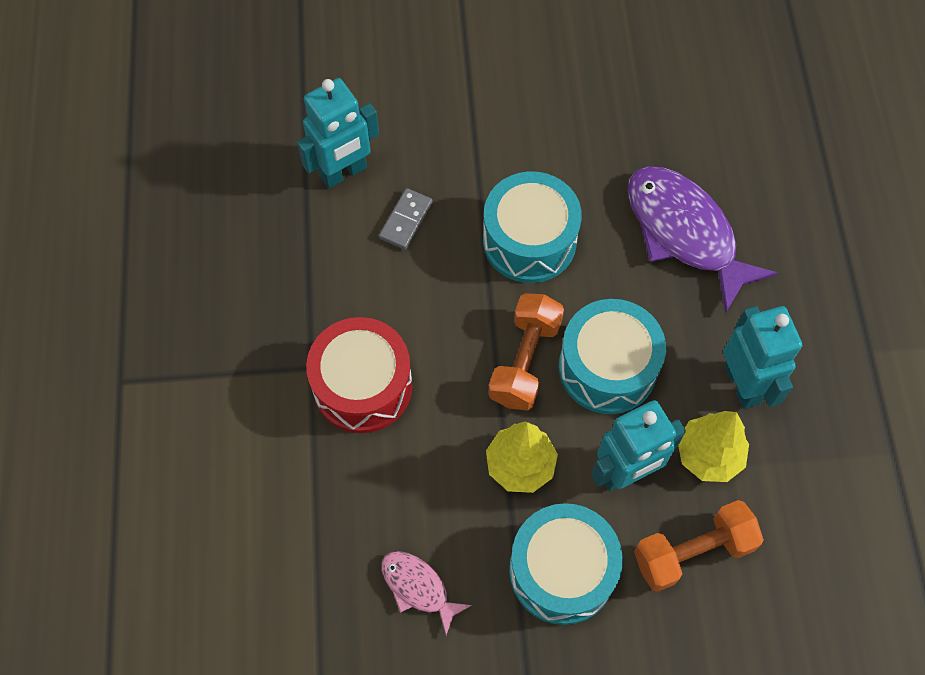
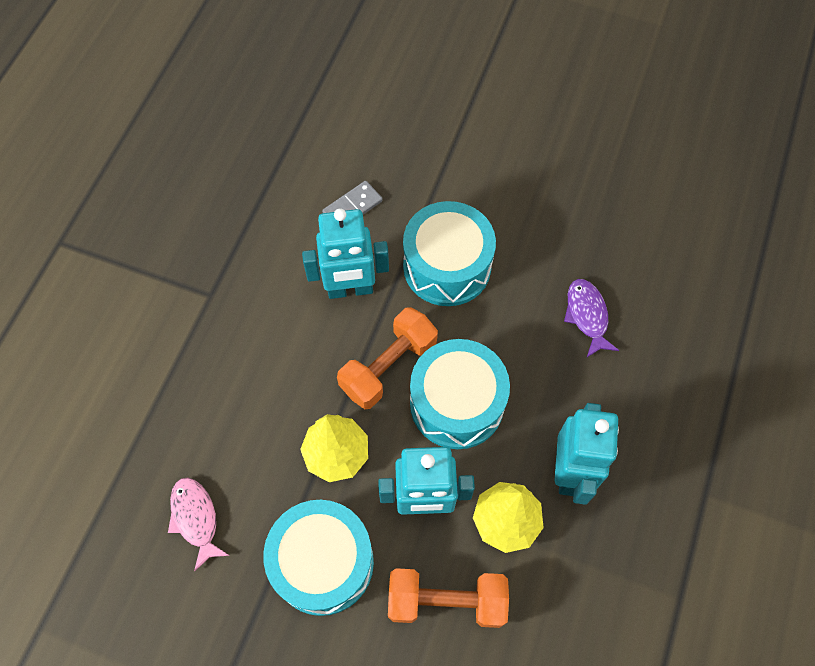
camera: 25 degrees right, 0 degrees up
turquoise robot [297,78,379,188] -> turquoise robot moved to [302,208,389,299]
red drum [306,317,412,433] -> none
purple fish [628,166,778,313] -> purple fish [564,279,619,357], size x0.50

